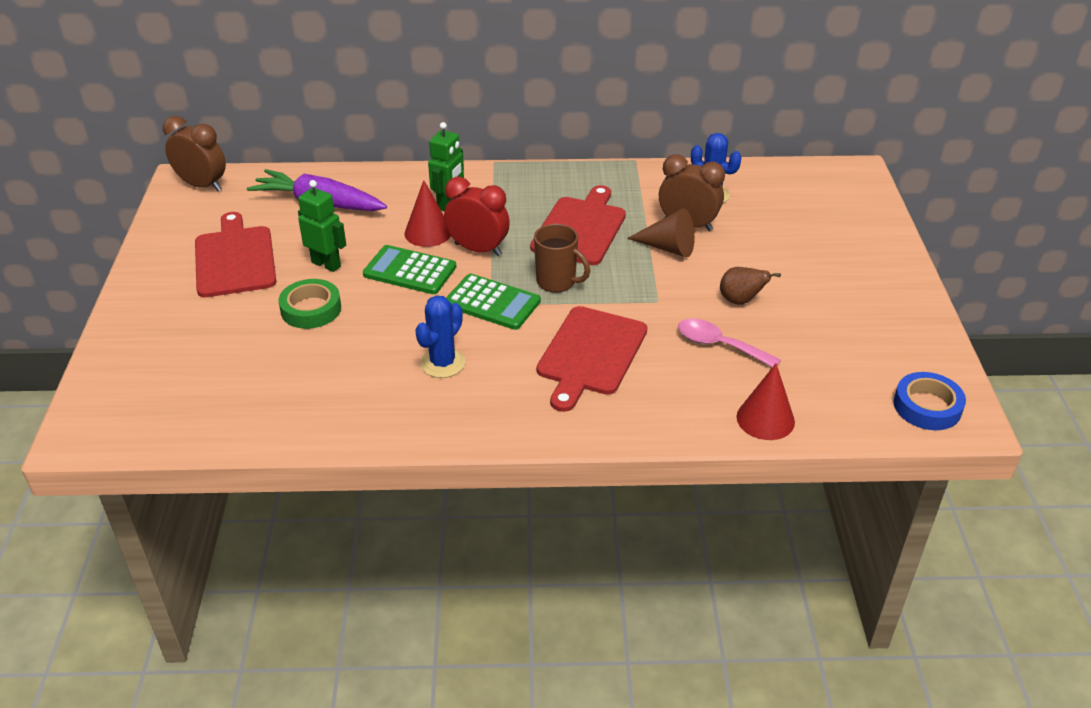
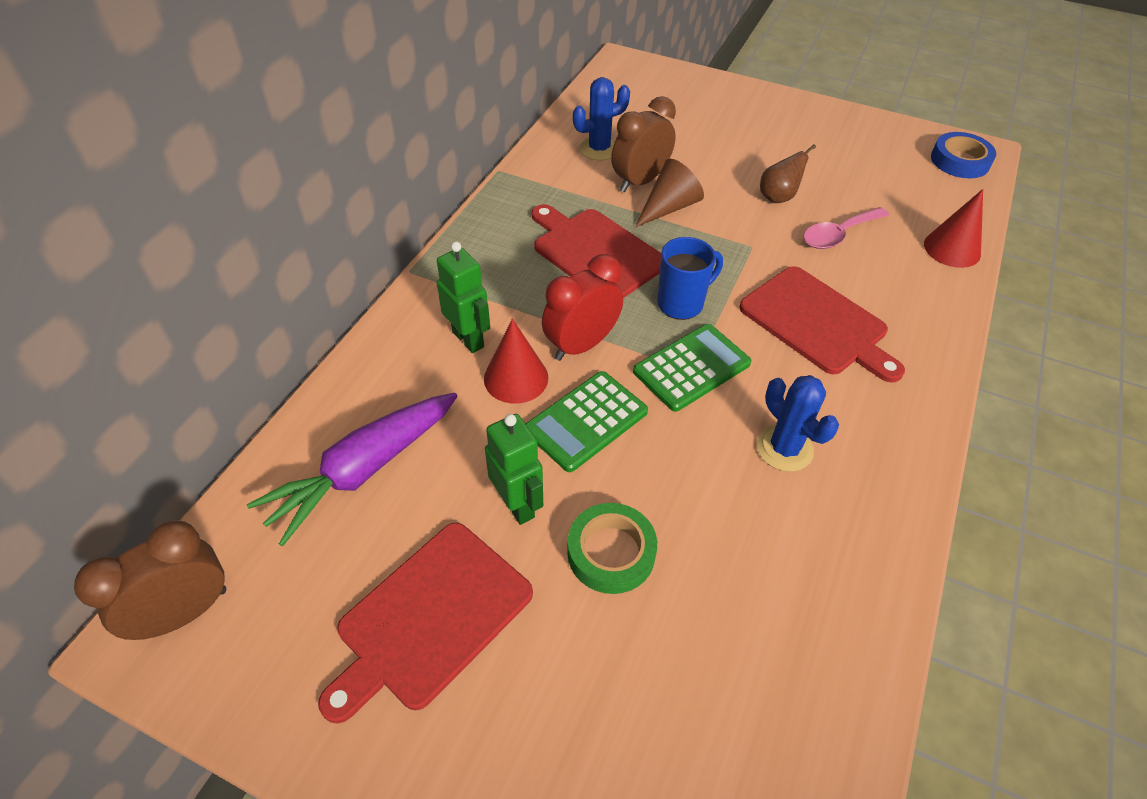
camera: 65 degrees left, 10 degrees up
red cutting board [195,212,276,297] -> red cutting board turned 60 degrees counterclockwise [318,523,533,724]
green robot [298,180,346,272] -> green robot turned 90 degrees clockwise [485,414,543,525]
brown mug [534,224,590,293] -> blue mug [657,237,723,320]

